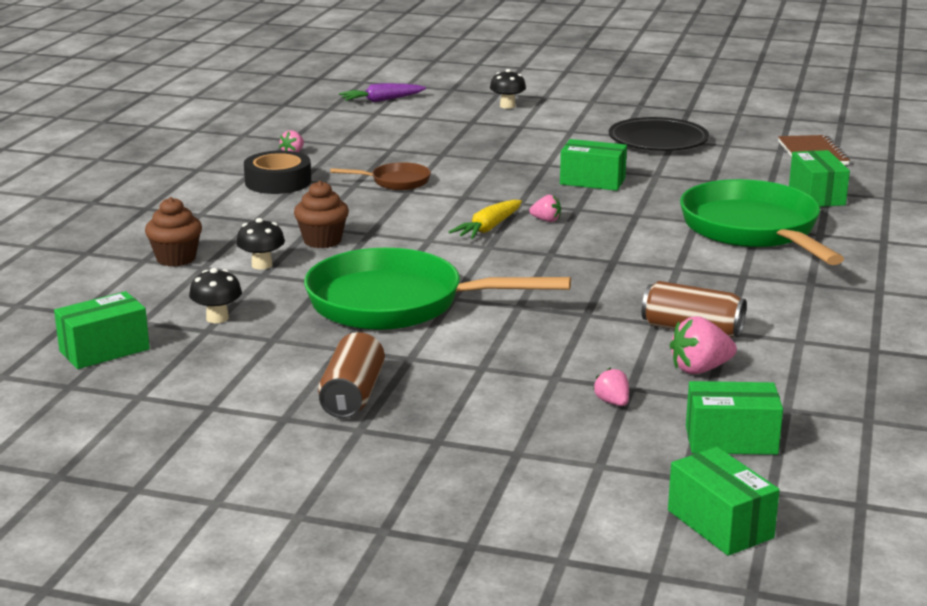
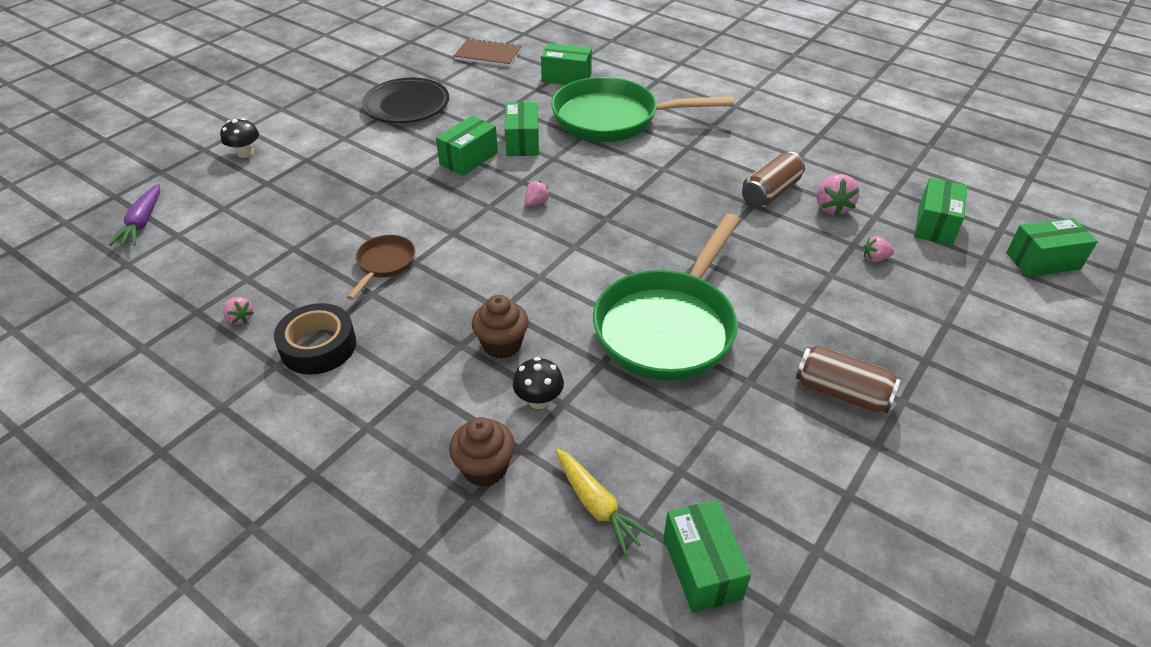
camera: 70 degrees left, 20 degrees up
black mushroom [189,268,242,323] -> none
yellow carrot [449,200,522,239] -> yellow carrot moved to [556,448,654,556]
none -> green box [505,102,539,156]

